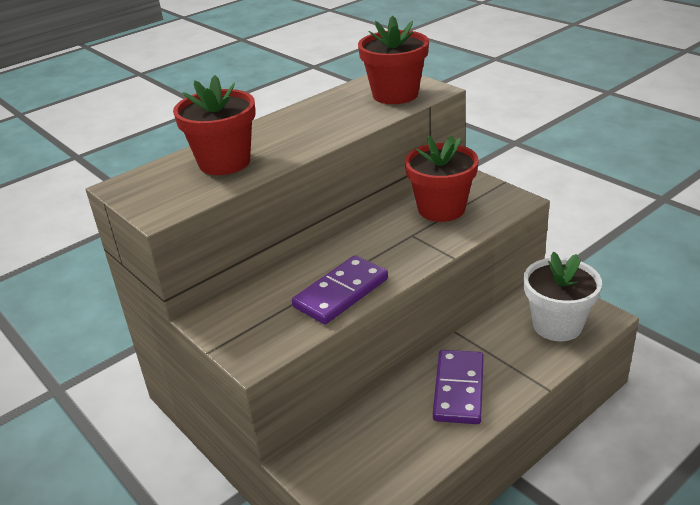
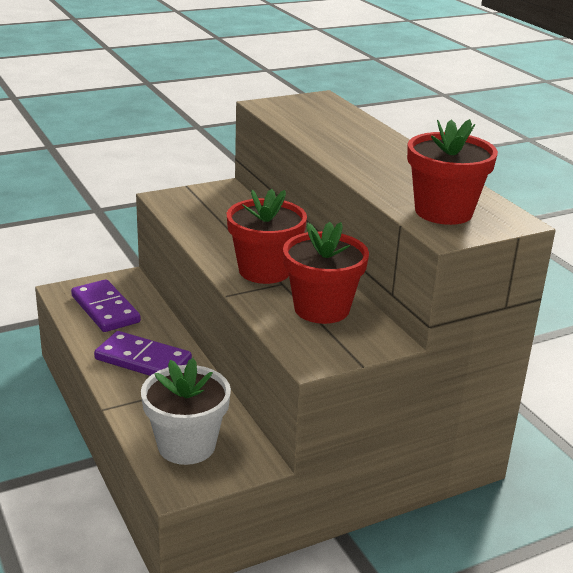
camera: 100 degrees right, 5 degrees down
red flower pot [173,75,255,175] -> red flower pot moved to [227,189,307,284]
purple domino [292,255,388,324] -> purple domino moved to [71,279,141,332]

